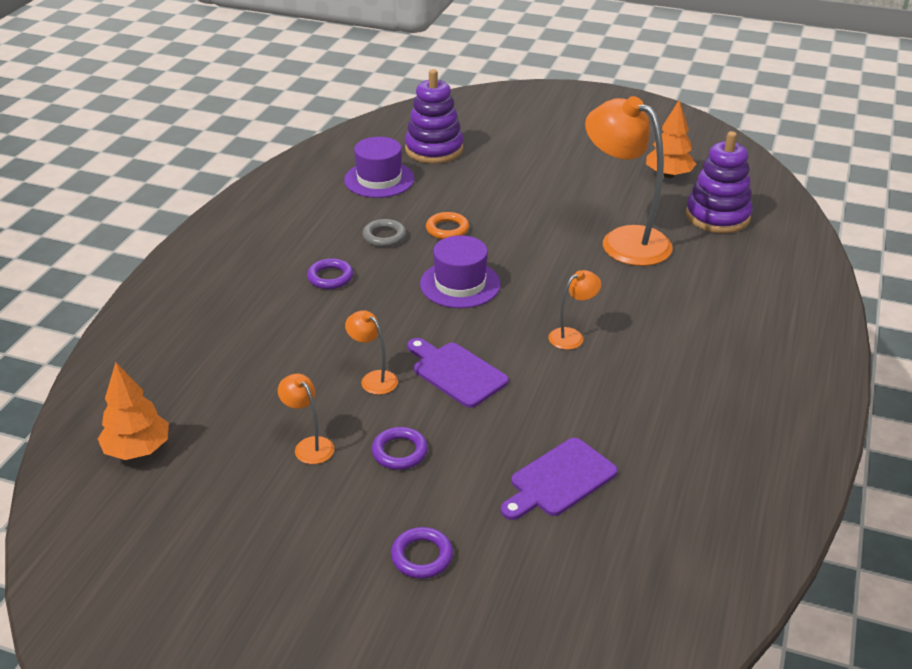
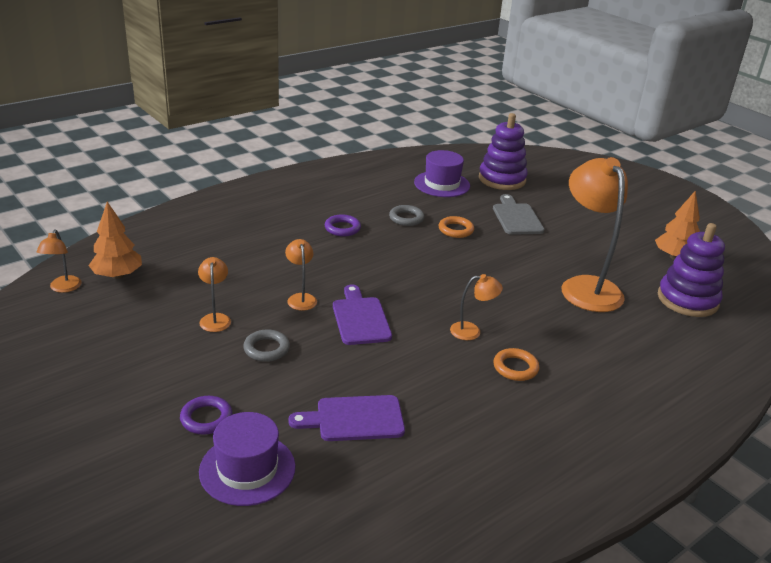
camera: 30 degrees right, 5 degrees down
purple ring [372,427,428,470] -> grey ring [243,329,290,362]
purple hat [420,235,501,308] -> purple hat moved to [199,412,296,506]
none -> orange lamp [36,229,82,293]
none -> grey cutting board [493,194,545,235]
none -> orange ring [493,348,540,381]

